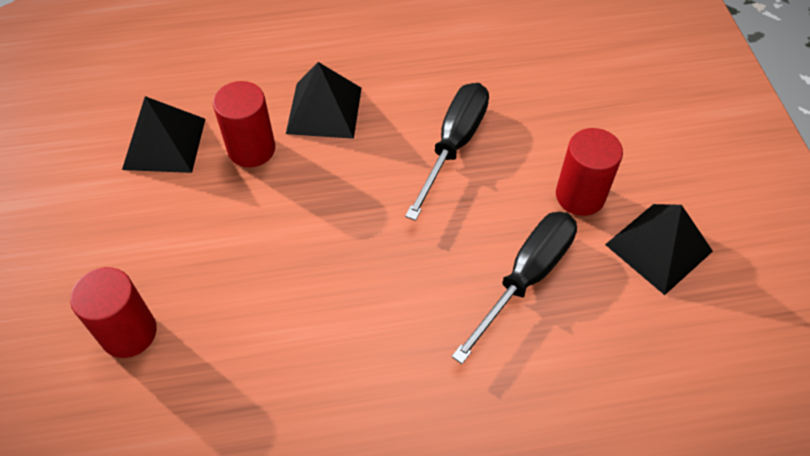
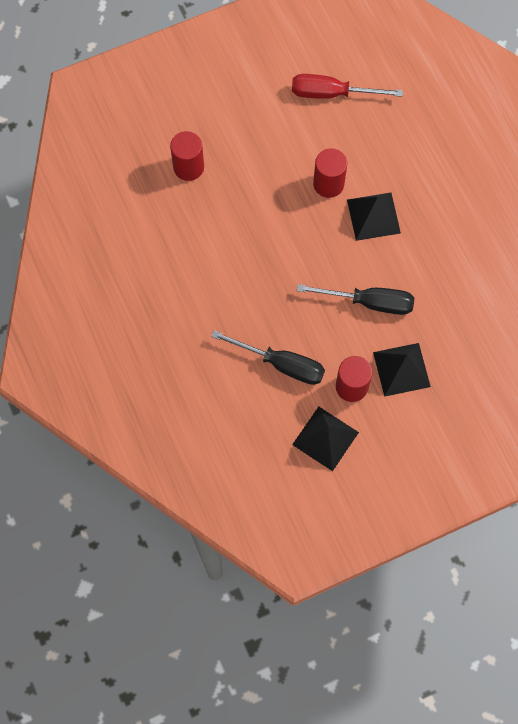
camera: 75 degrees right, 15 degrees up
black pyramid [122,96,205,173] -> black pyramid moved to [373,343,431,397]
none -> red screwdriver [292,74,403,99]

